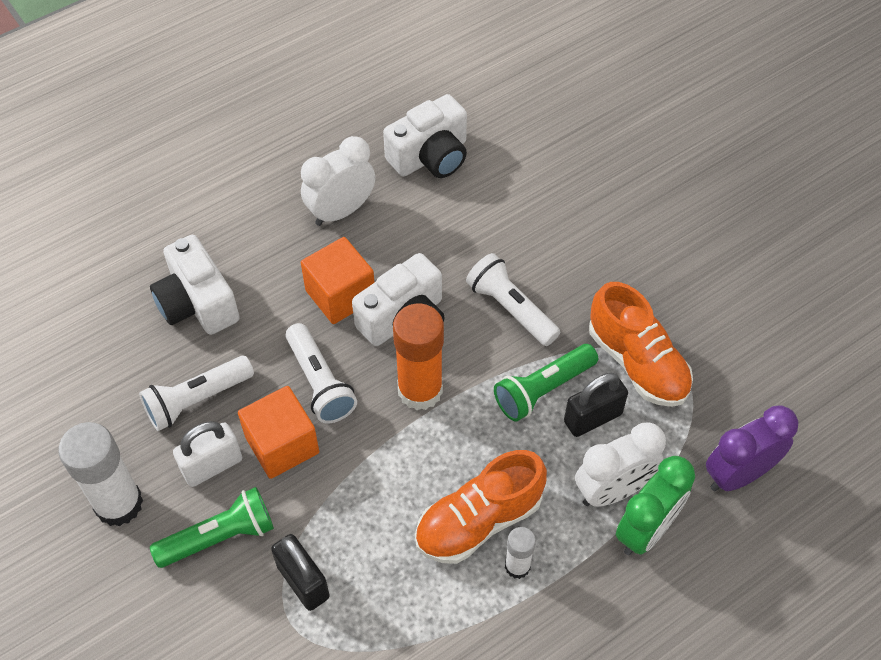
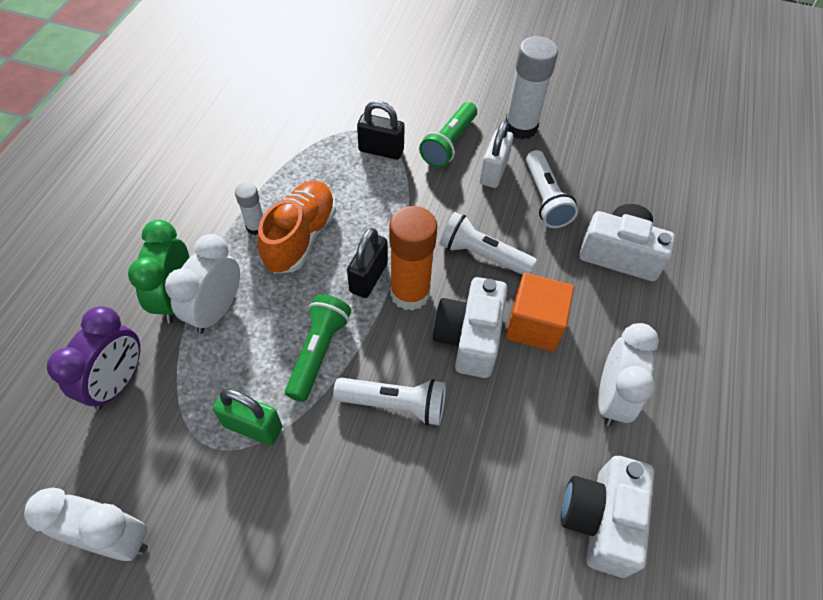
camera: 140 degrees right, 0 degrees up
white flashlight [139,356,254,431] -> white flashlight turned 150 degrees clockwise [526,150,578,228]
orange cube [238,386,319,479] -> none
black padlock [564,373,628,437] -> black padlock moved to [347,228,388,298]
orange shoe [589,282,693,407] -> green padlock [213,389,282,445]
none -> white clock [24,487,148,561]

